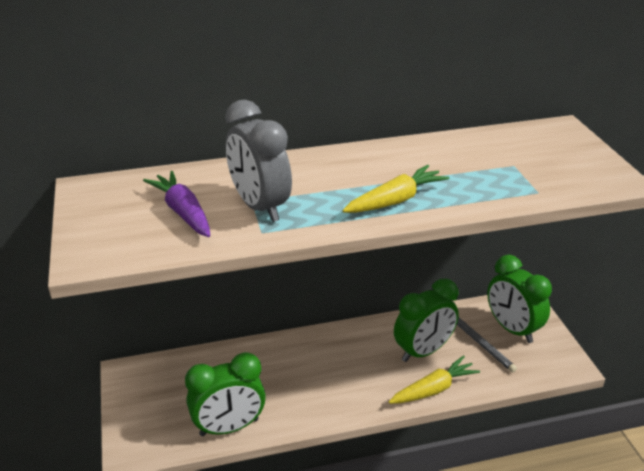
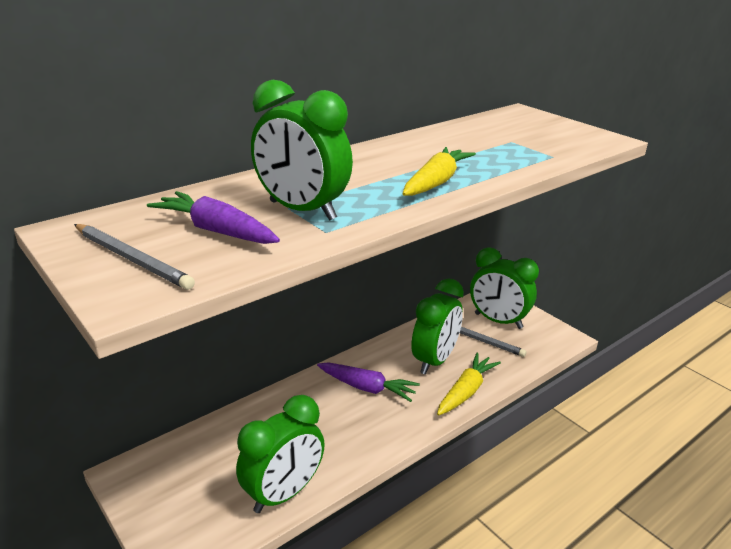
camera: 25 degrees left, 5 degrees down
grey clock [225,100,292,222] -> green clock [251,80,353,221]
none -> grey pencil [74,224,195,290]
none -> purple carrot [317,363,420,402]

